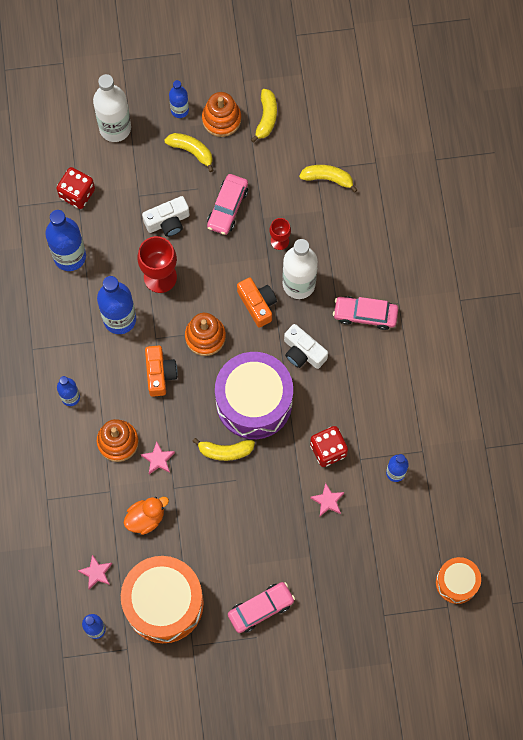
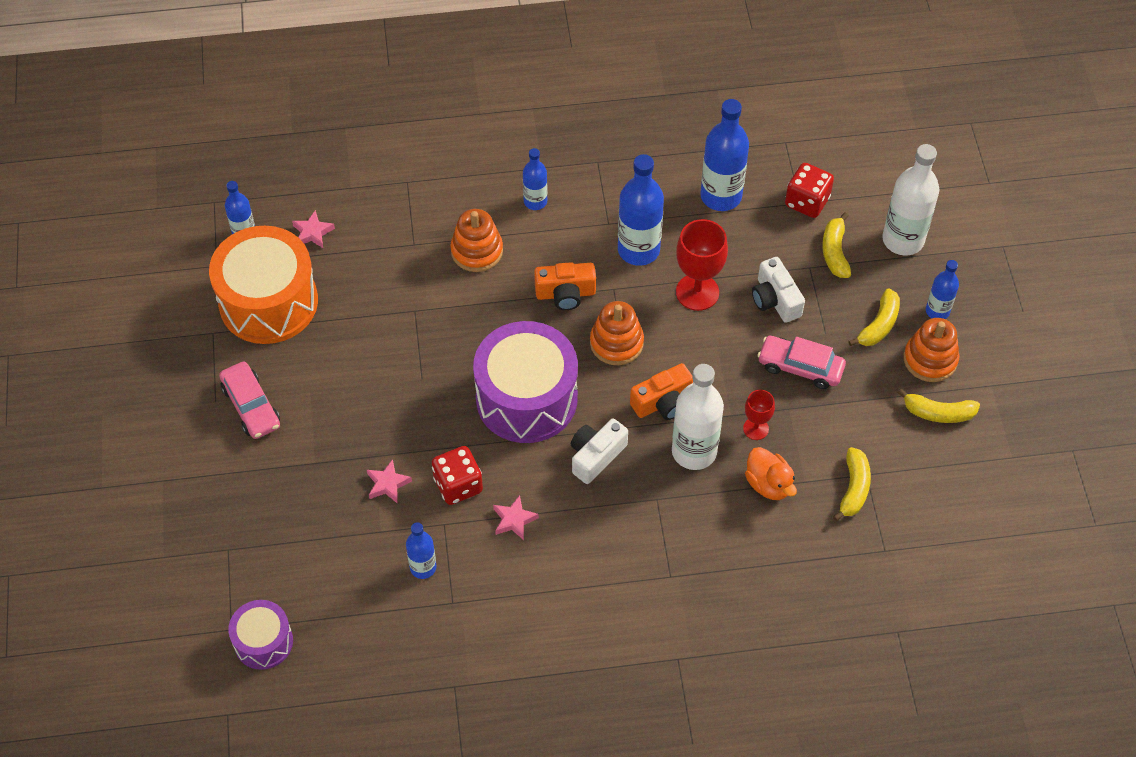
camera: 90 degrees right, 15 degrees down
orange duck [124,497,169,535] -> orange duck moved to [745,447,797,500]
pink star [141,441,175,474] -> pink star moved to [493,495,539,540]
yellow banana [192,438,255,461] -> yellow banana moved to [822,212,851,278]
pink car [333,296,398,330] -> none
orange drum [436,557,481,604] -> purple drum [228,600,293,670]

